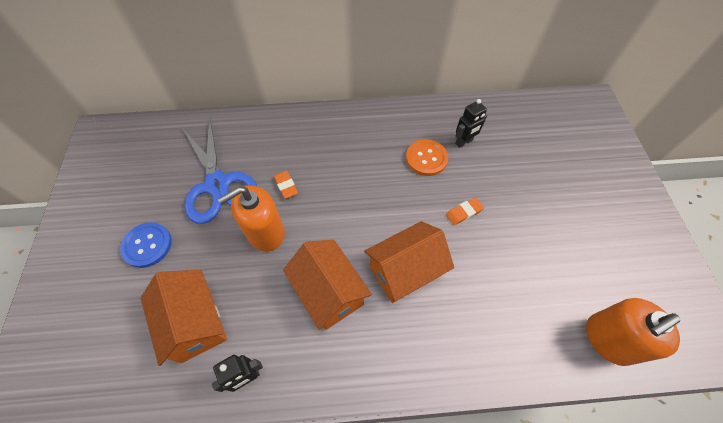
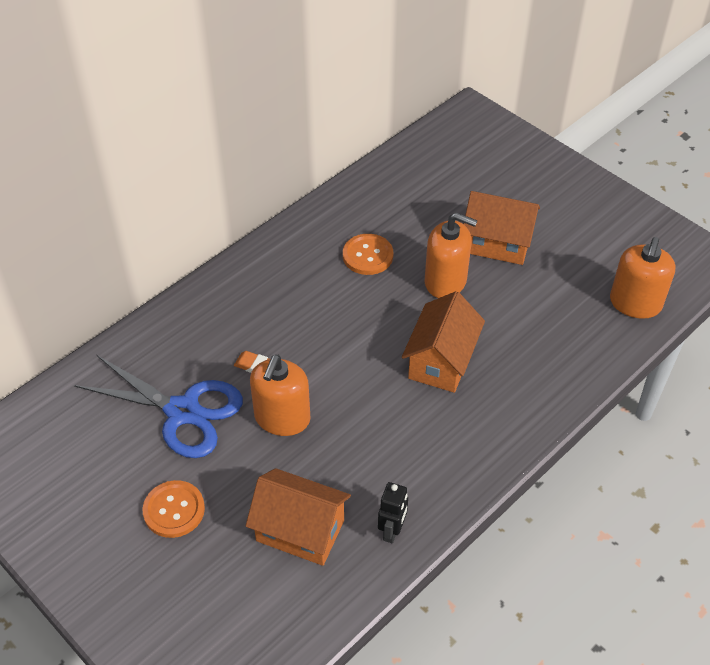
camera: 40 degrees left, 10 degrees down
blue button [120,222,172,268] -> orange button [142,480,205,538]
orange house [283,240,372,330] -> orange house moved to [464,191,540,265]
orange eraser [446,197,484,225] -> orange soap dispenser [425,212,478,298]
black robot [455,99,487,148] -> none

